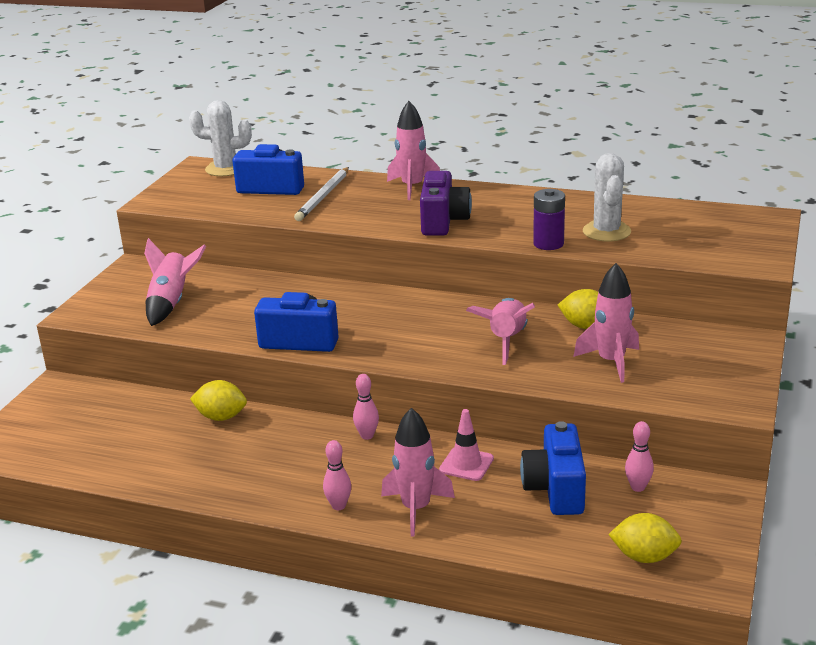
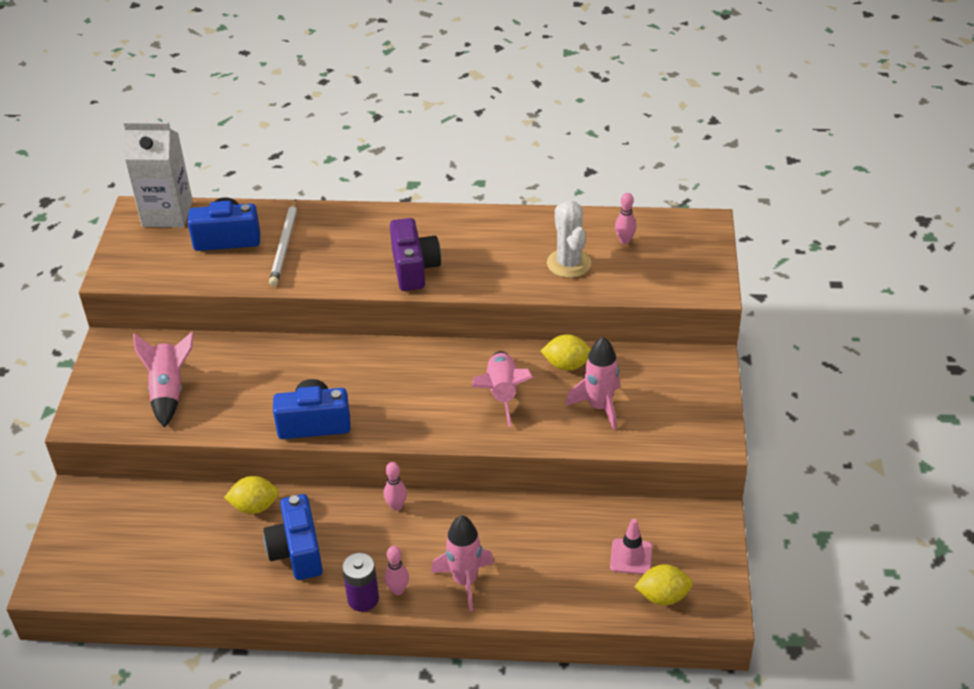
camera: 15 degrees left, 15 degrees up
white cactus [189,100,252,176] -> white carton [124,122,193,227]
pink rocket [387,101,440,200] -> none
pink traffic cone [439,409,494,481] -> pink traffic cone moved to [610,519,652,575]
blue camera [520,421,586,515] -> blue camera moved to [263,494,323,580]
purple battery [533,189,565,250] -> purple battery moved to [342,553,379,612]
pink bowling pin [625,421,654,492] -> pink bowling pin moved to [615,193,636,244]

